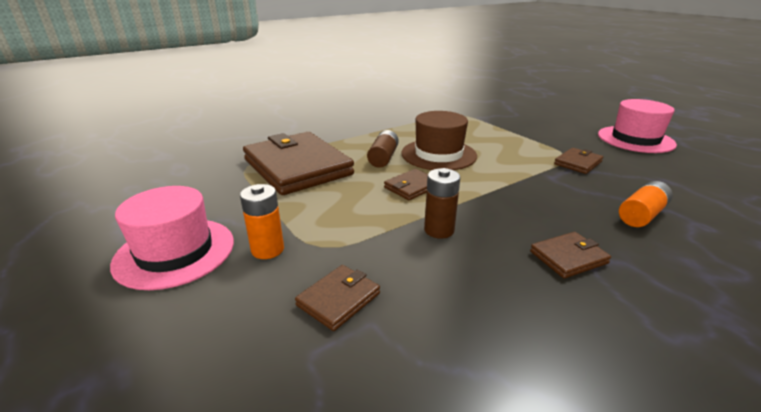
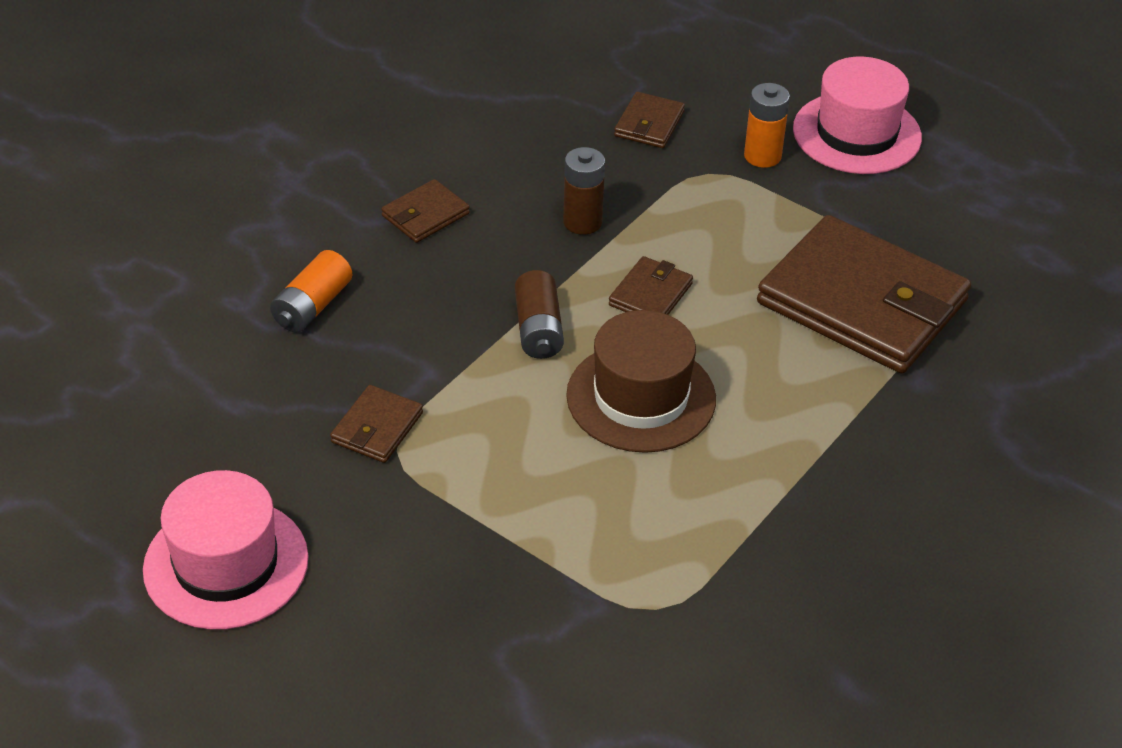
camera: 160 degrees right, 15 degrees up
brown battery [367,130,399,168] -> brown battery moved to [515,270,564,359]

